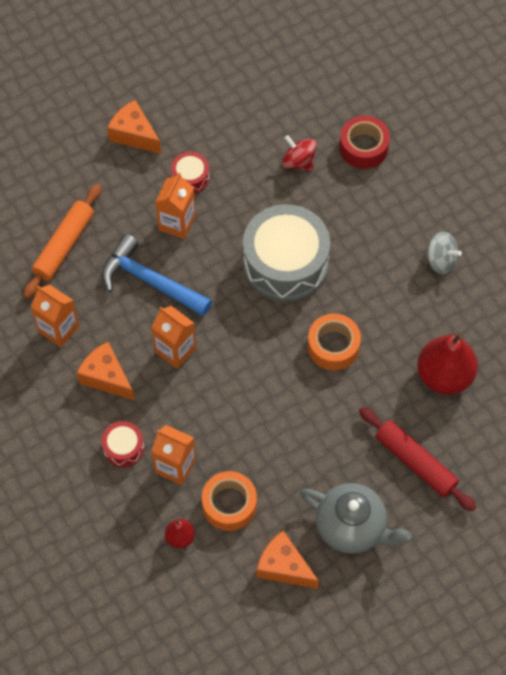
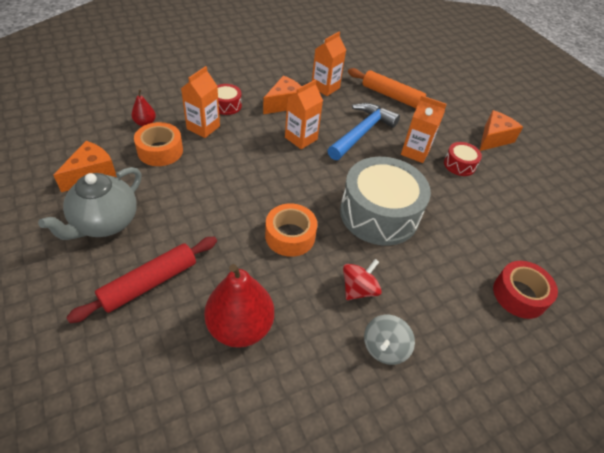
camera: 90 degrees right, 15 degrees down
red spinning top [282,135,317,171] -> red spinning top moved to [343,259,382,300]

